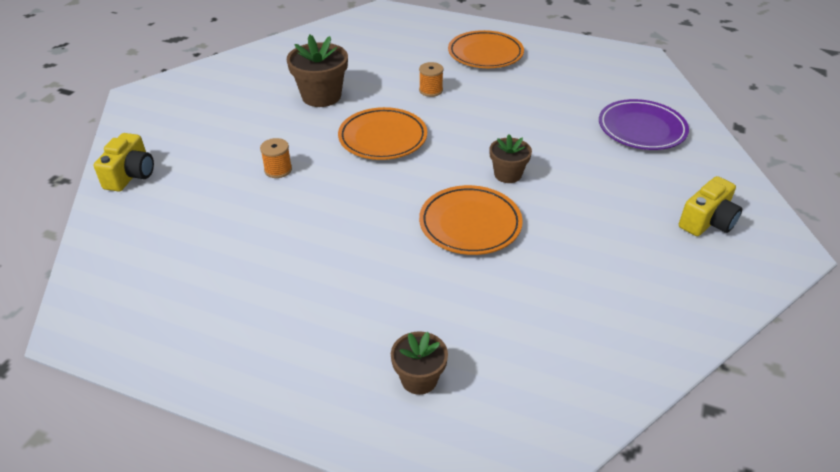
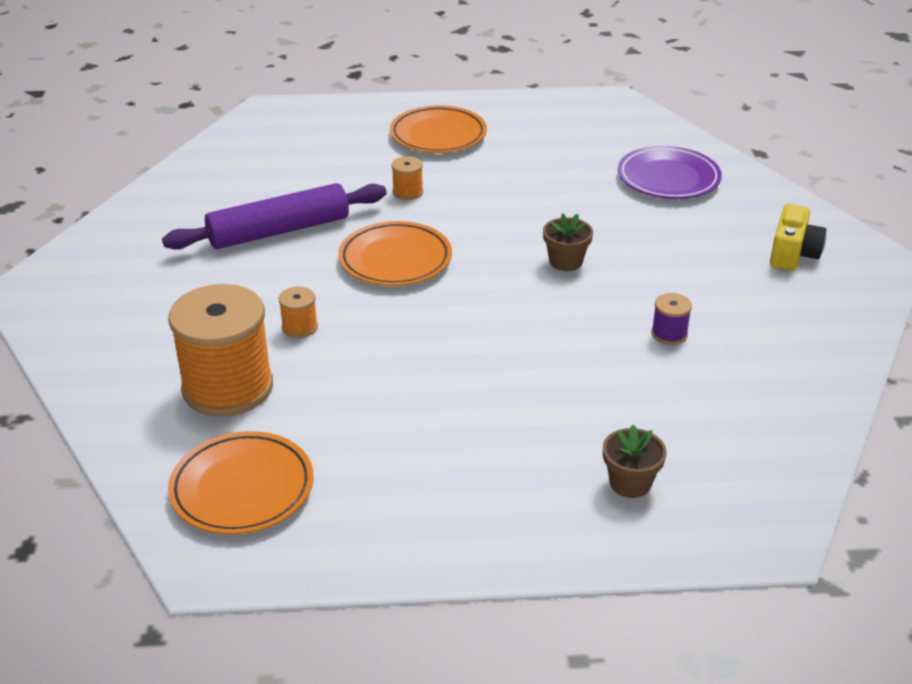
camera: 25 degrees left, 5 degrees down
yellow camera [94,133,154,192] -> none
brown flower pot [287,34,348,107] -> purple rolling pin [162,183,387,250]
orange plate [419,185,523,255] -> orange plate moved to [168,431,313,534]
none -> orange spool [168,284,273,417]
none -> purple spool [651,293,692,345]

